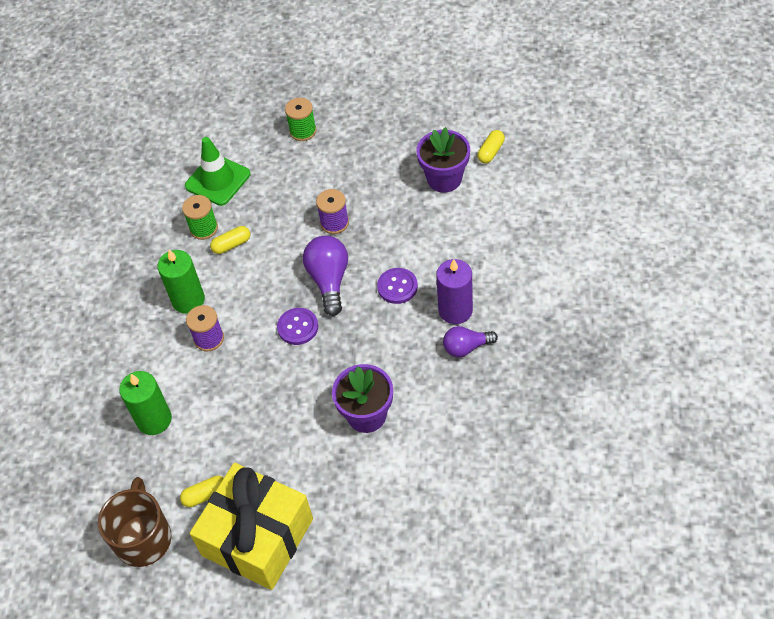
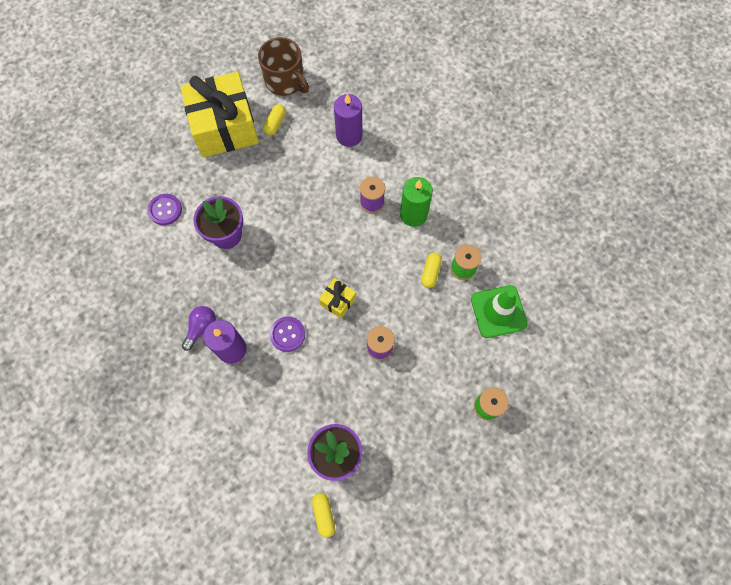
camera: 130 degrees right, 15 degrees up
green candle [119,371,172,435] -> purple candle [334,94,362,147]
purple button [277,308,318,345] -> purple button moved to [148,194,182,225]
purple light bulb [303,236,348,316] -> yellow gift [319,278,356,318]

